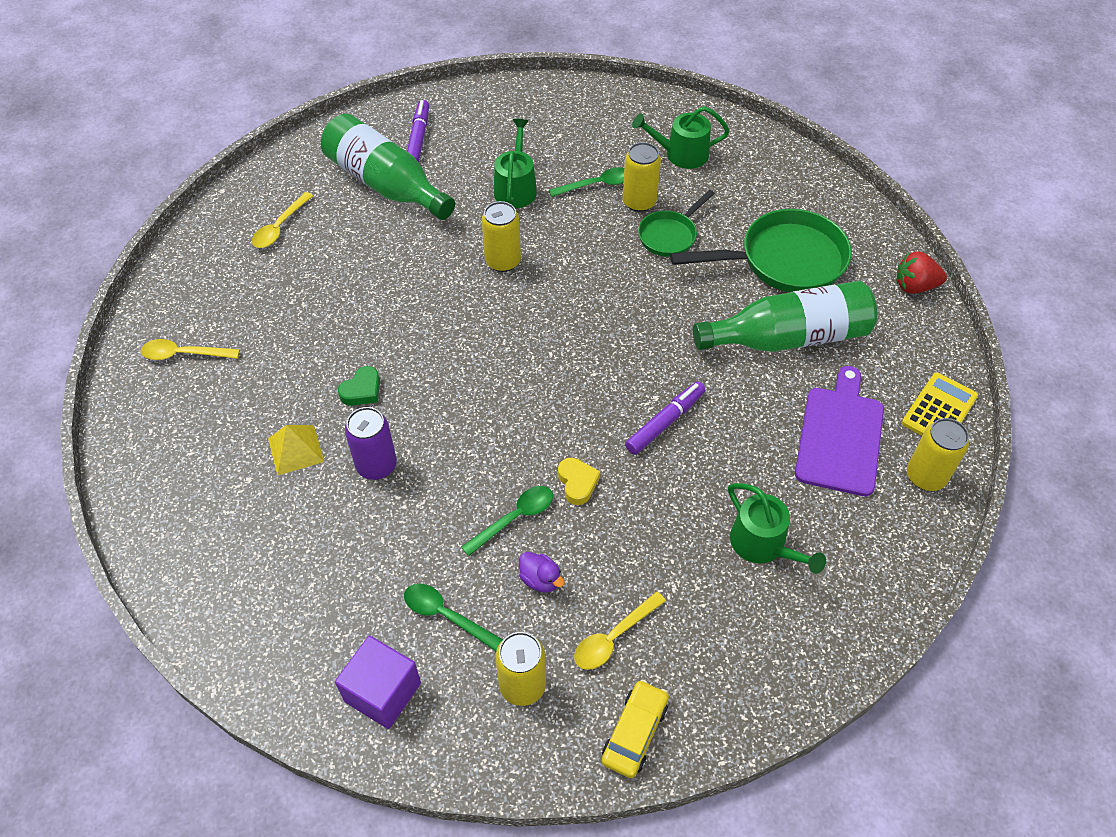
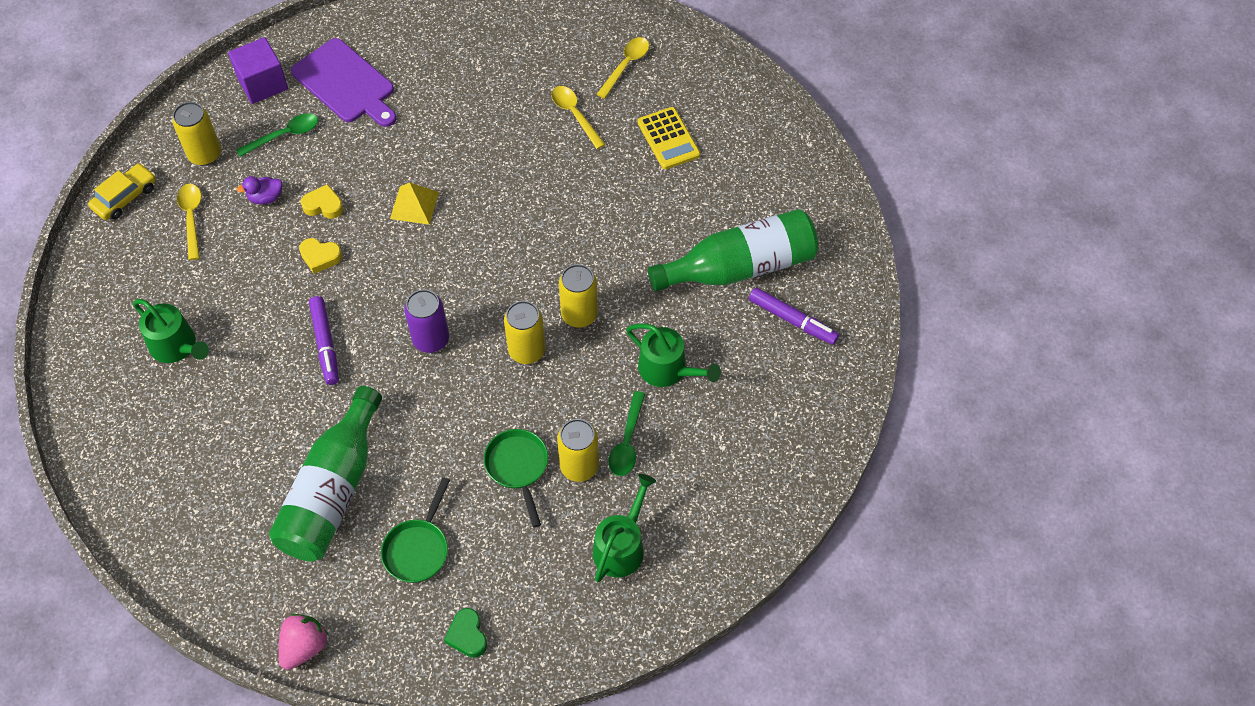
camera: 120 degrees right, 5 degrees up
yellow spoon [252,192,313,248] -> yellow spoon moved to [551,86,606,149]
yellow pyramid [268,425,324,476] -> yellow pyramid moved to [390,183,439,225]
green heart [338,366,380,406] -> green heart moved to [444,608,487,658]
purple can [345,407,397,480] -> purple can moved to [404,289,449,353]
green spoon [461,486,553,556] -> yellow heart [301,184,343,219]
yellow car [601,680,669,778] -> yellow car turned 105 degrees counterclockwise [88,163,156,220]
green pan [670,209,852,292] -> green pan [381,477,450,583], size x0.56
green watering can [728,483,826,574] -> green watering can turned 135 degrees counterclockwise [133,299,209,363]
purple cutting board [795,366,884,497] -> purple cutting board moved to [291,38,396,127]
red strawberry [896,251,947,294] -> pink strawberry [279,614,328,670]
yellow calculator [902,372,978,436] -> yellow calculator moved to [637,107,700,169]
yellow can [907,418,969,491] -> yellow can moved to [504,301,545,364]

